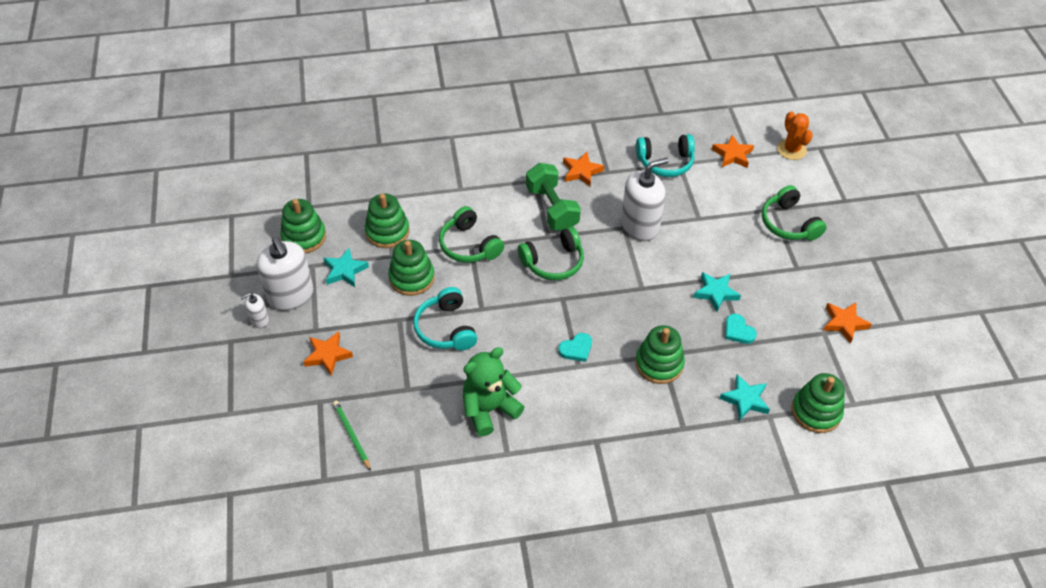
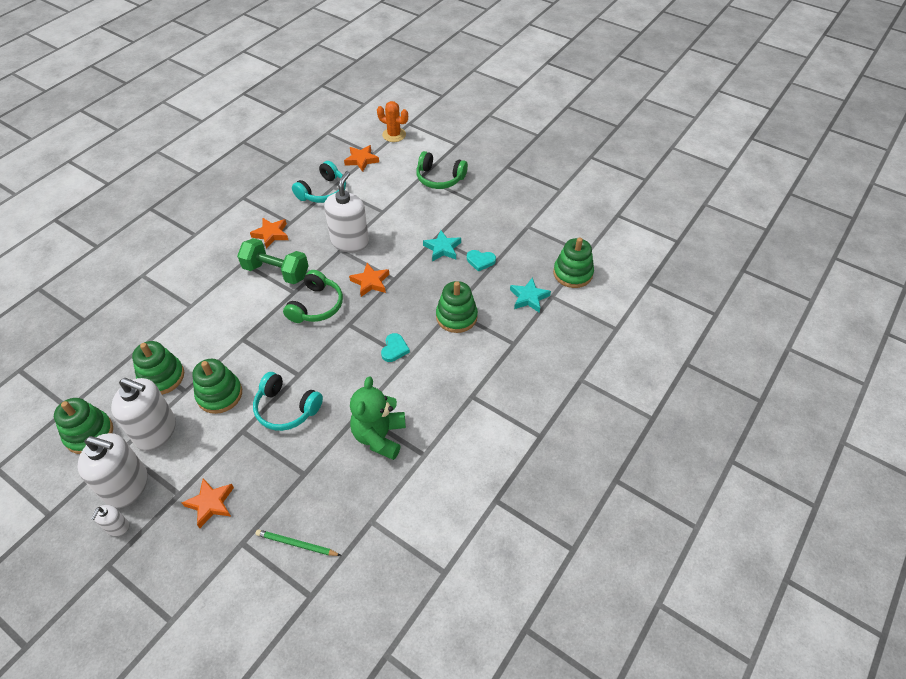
camera: 45 degrees left, 0 degrees up
turquoise star [323,248,369,287] -> white soap dispenser [111,378,176,451]
green headphones [439,206,504,263] -> none
orange star [823,302,872,344] -> orange star moved to [349,263,389,297]

